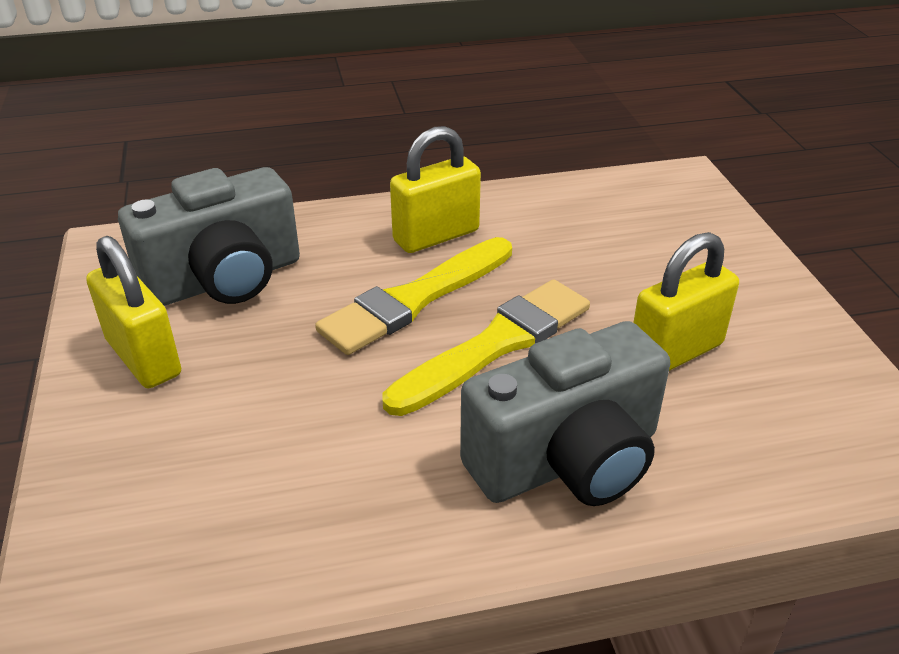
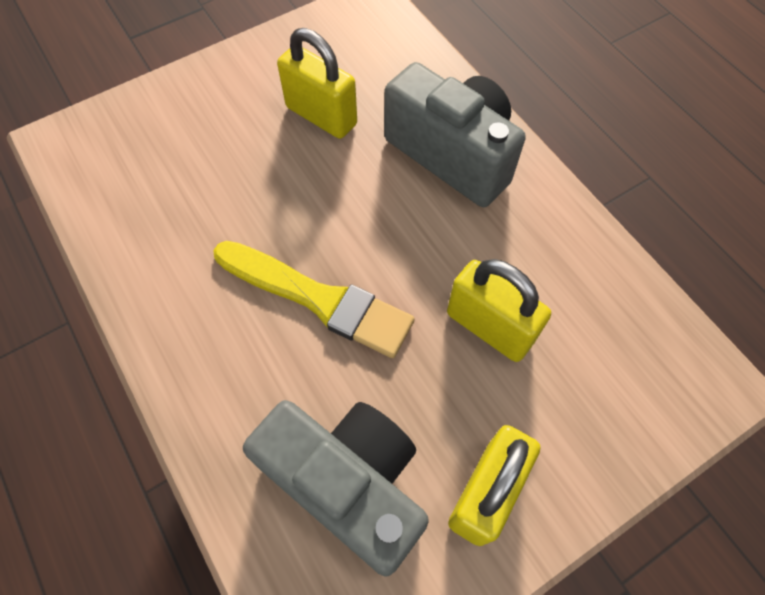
camera: 110 degrees left, 25 degrees up
yellow brush [383,279,590,416] -> none
yellow padlock [390,126,481,253] -> yellow padlock moved to [447,259,551,362]

